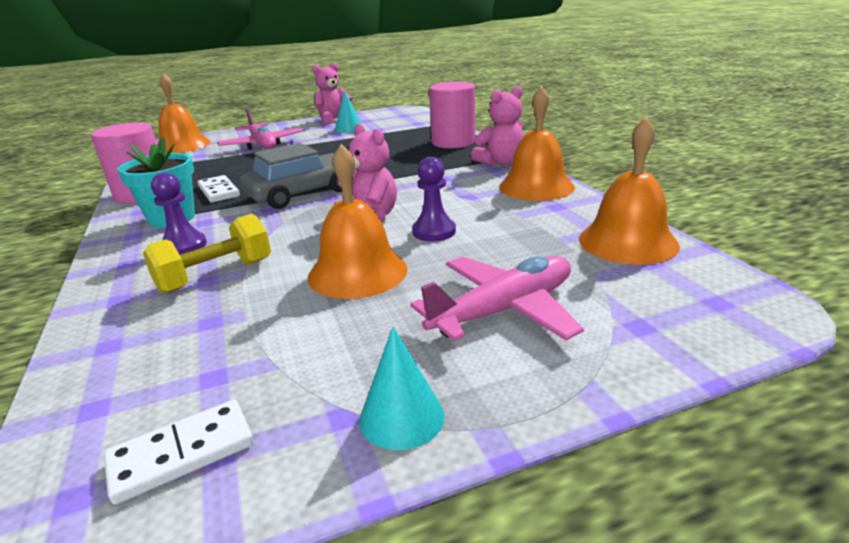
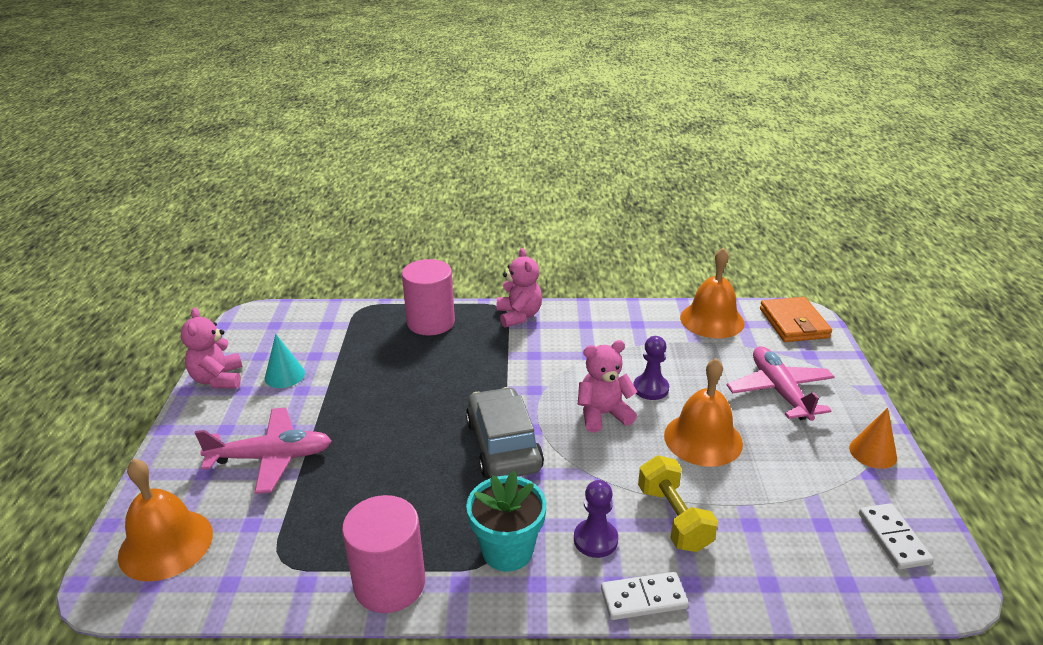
camera: 70 degrees left, 5 degrees up
white domino [198,175,240,203] -> white domino moved to [601,572,689,620]
turquoise cone [360,326,445,450] -> orange cone [849,408,897,469]
orange bell [499,86,575,201] -> none
none -> orange wallet [760,297,832,342]

